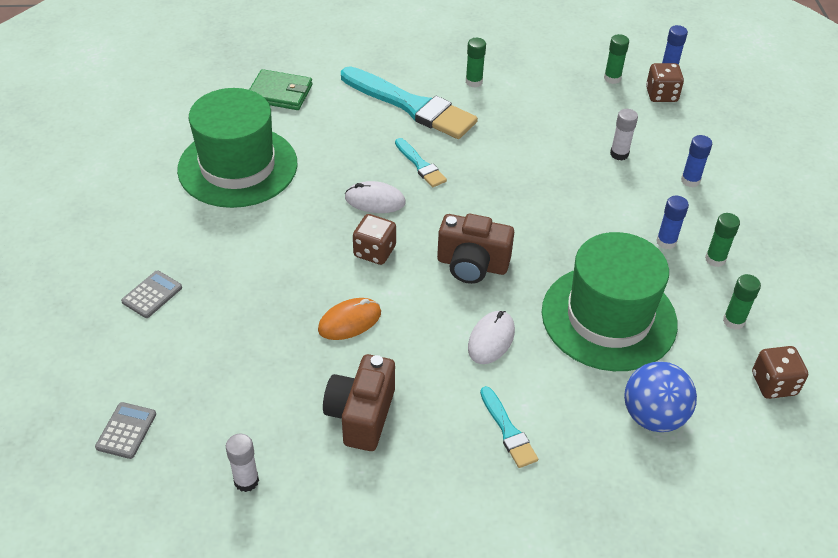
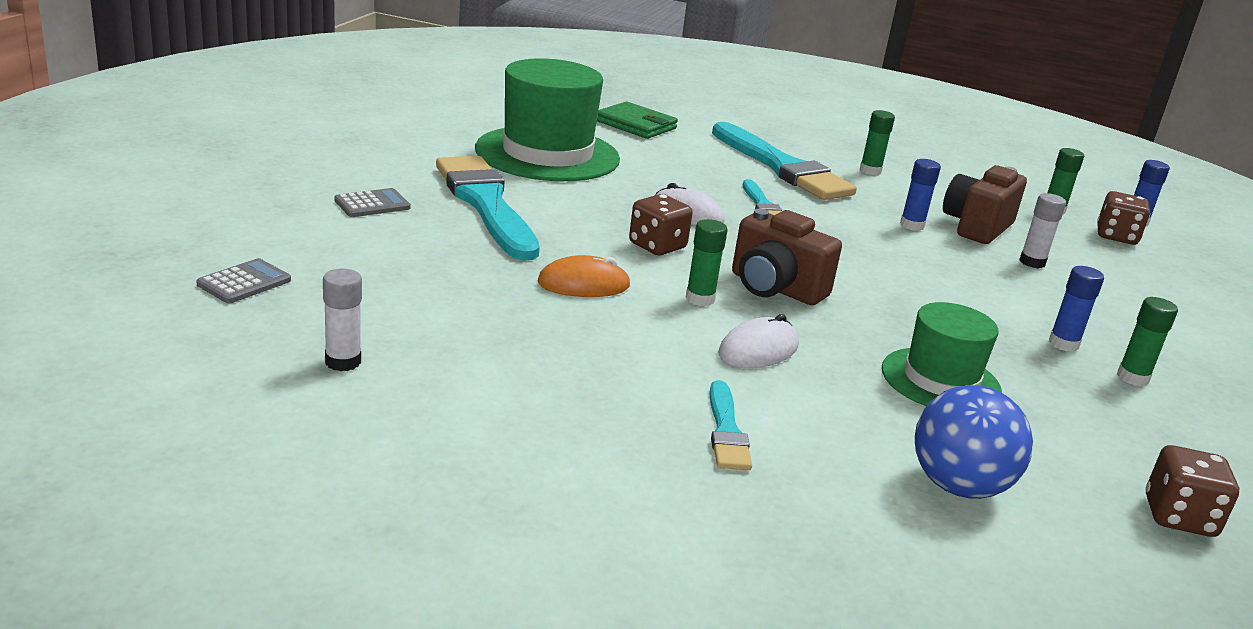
camera: 20 degrees right, 20 degrees down
brown camera [323,354,395,451] -> brown camera moved to [943,165,1027,244]
green hat [542,232,678,371] -> green hat [882,302,1002,406], size x0.59
blue glue stick [681,135,712,187] -> blue glue stick moved to [900,159,941,231]
green glue stick [723,274,761,330] -> green glue stick moved to [686,219,728,306]
none -> turquoise brush [436,156,540,261]

